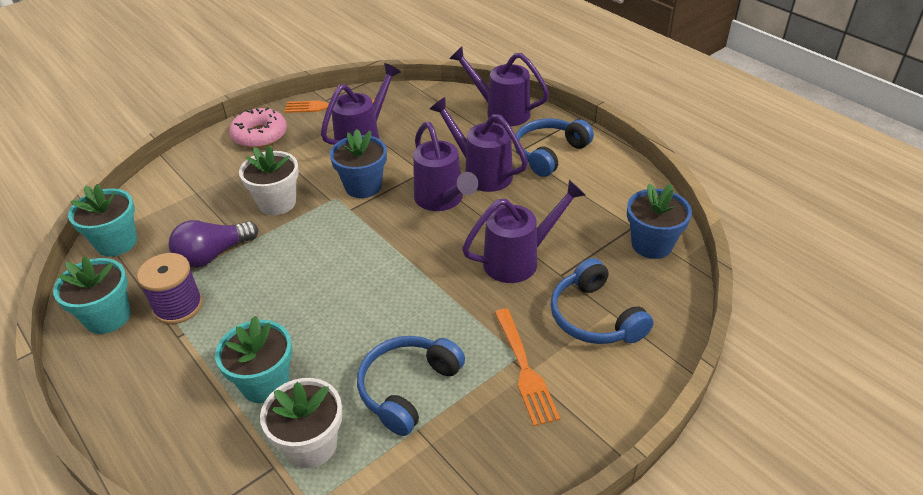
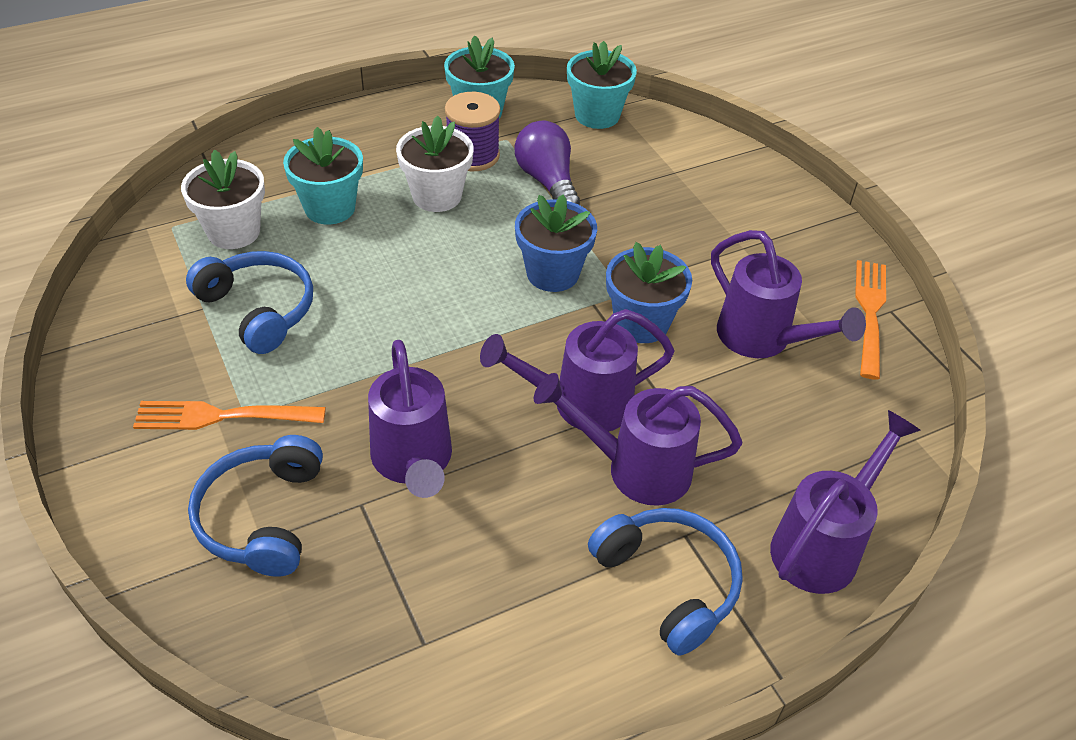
camera: 100 degrees right, 5 degrees up
pink donut [229,107,287,148] -> none
white flower pot [239,145,299,215] -> white flower pot moved to [396,116,474,212]
purple watering can [429,97,528,192] -> purple watering can turned 135 degrees counterclockwise [534,373,742,506]
blue headphones [550,258,653,344] -> blue headphones turned 75 degrees counterclockwise [188,435,323,577]
blue flower pot [627,183,692,259] -> blue flower pot moved to [515,195,597,292]

